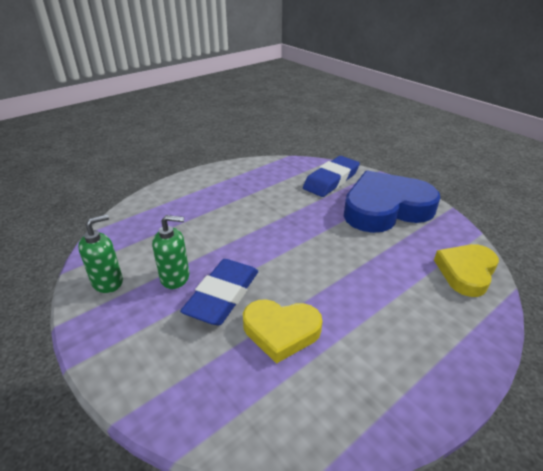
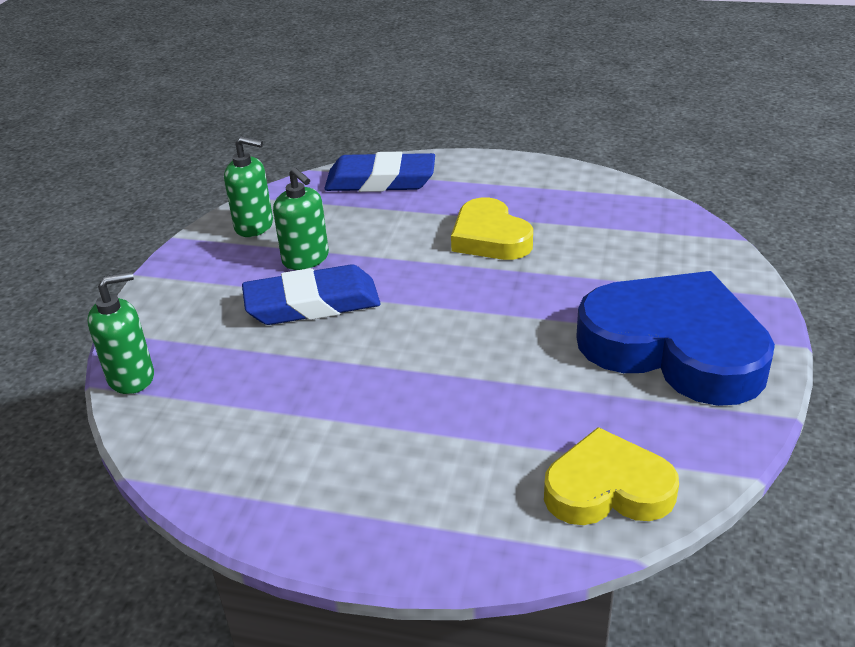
camera: 55 degrees right, 0 degrees up
yellow heart [243,299,322,364] -> yellow heart moved to [451,198,533,260]
blue eraser [303,156,360,197] -> blue eraser moved to [324,152,435,192]
none -> green soap dispenser [87,272,154,394]

